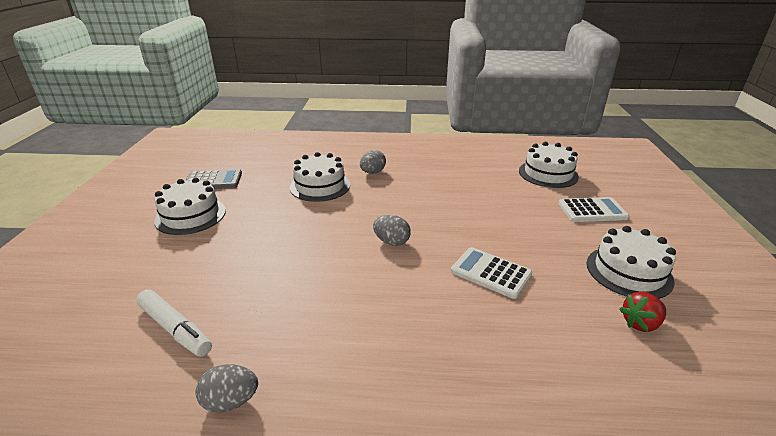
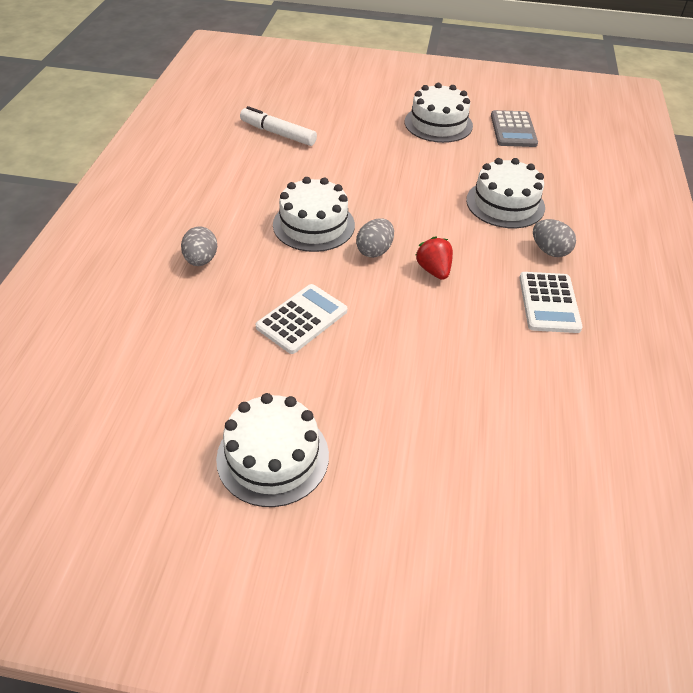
camera: 95 degrees right, 15 degrees up
white marker [136,290,212,357] -> white marker turned 75 degrees clockwise [240,106,317,146]
grey egg [196,364,258,412] -> grey egg moved to [181,226,217,266]
white cake [519,142,579,188] -> white cake moved to [273,177,355,252]
white calculator [558,197,629,222] -> white calculator moved to [519,272,583,333]
red strawberry [620,292,666,332] -> red strawberry moved to [415,236,453,280]

